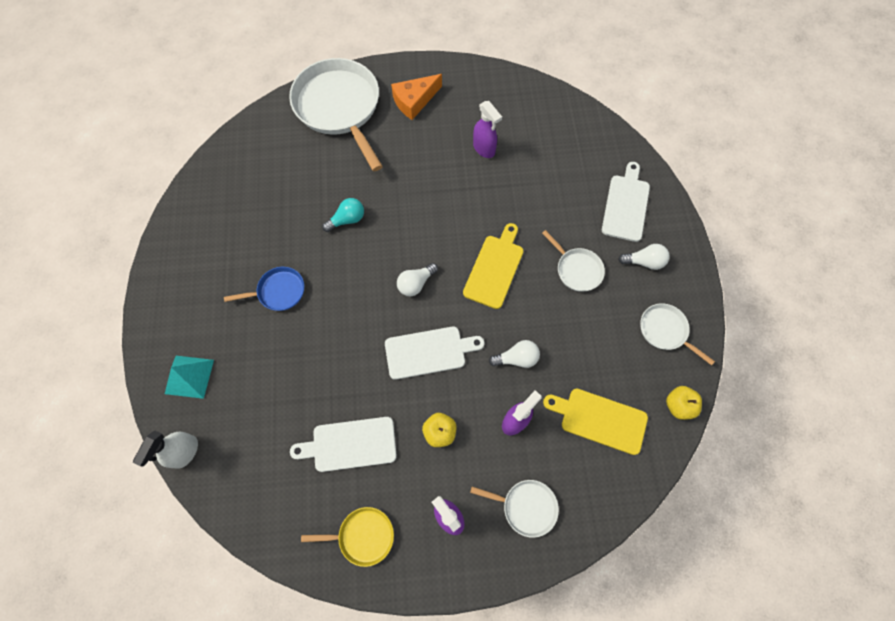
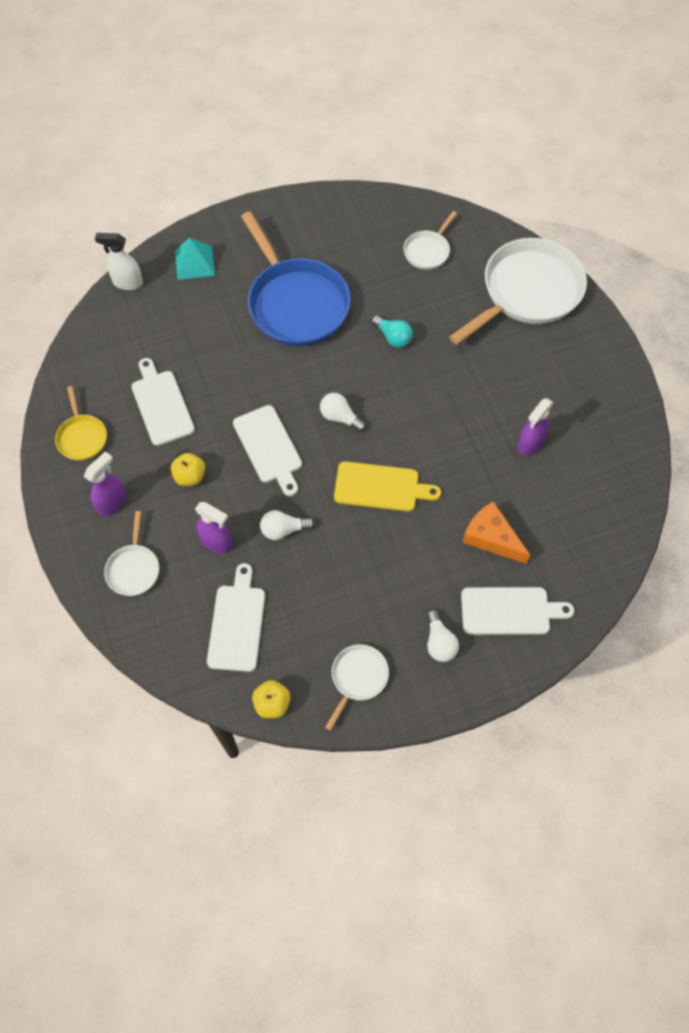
camera: 75 degrees right, 5 degrees down
blue pan [224,267,304,311] -> blue pan [241,212,351,346], size x2.13
orange cheese [391,74,442,120] -> orange cheese moved to [462,502,530,564]
white light bulb [489,340,540,368] -> white light bulb turned 105 degrees clockwise [260,510,315,540]
white pan [542,230,605,292] -> white pan moved to [403,211,457,270]
yellow cutting board [543,389,648,455] -> white cutting board [207,563,265,672]

